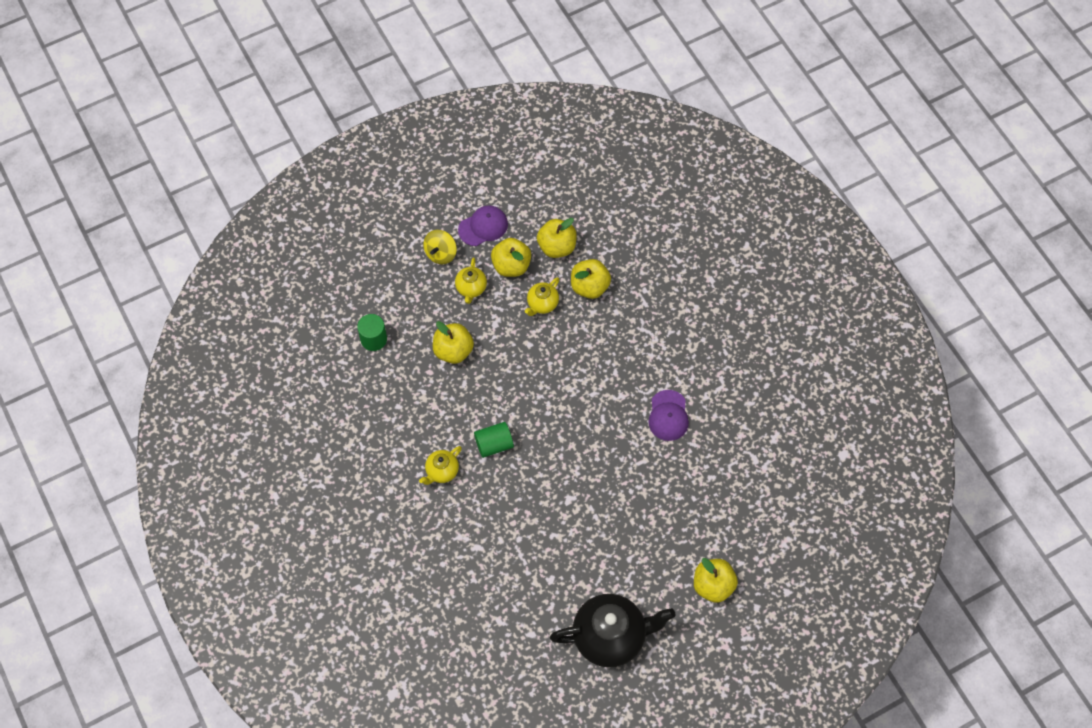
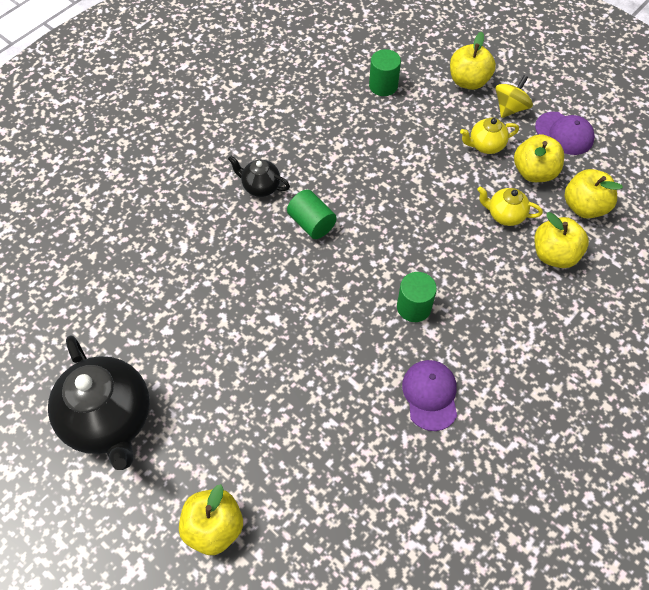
camera: 70 degrees right, 5 degrees down
yellow teapot [419,446,462,485] -> black teapot [228,156,290,197]
yellow spinning top [423,230,457,264] -> yellow spinning top turned 120 degrees clockwise [496,75,533,118]
yellow apple [433,321,474,364] -> yellow apple moved to [450,32,496,90]
purple cap [648,390,689,441] -> purple cap turned 105 degrees clockwise [402,360,457,431]
none -> green cylinder [397,272,437,322]

